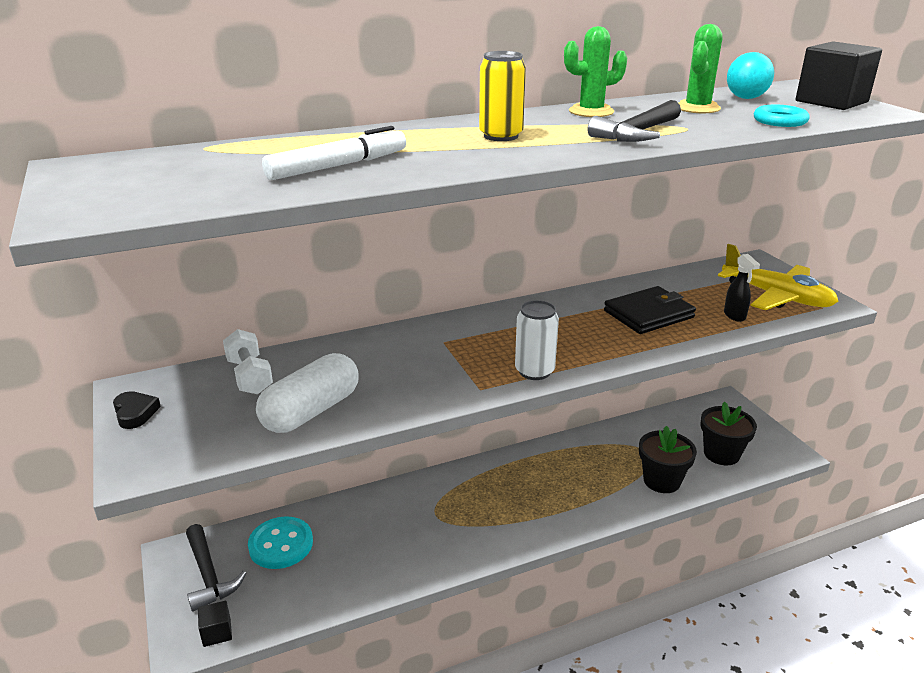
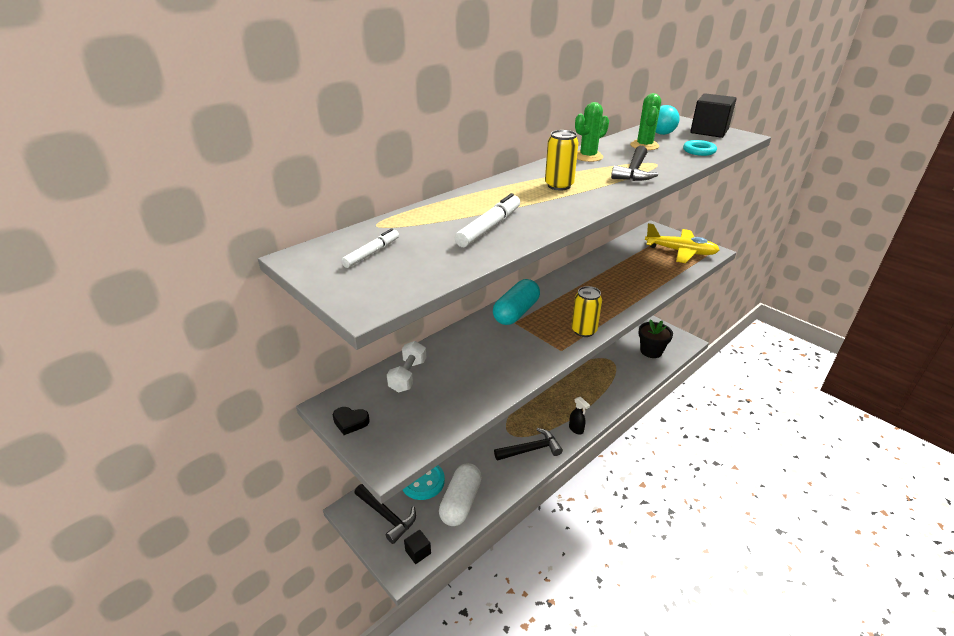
camera: 20 degrees left, 5 degrees up
black heart [113,391,161,429] -> black heart turned 150 degrees clockwise [333,407,370,435]
white dumbbell [223,329,273,394] -> white dumbbell turned 60 degrees clockwise [387,341,426,393]
white capsule [256,353,359,433] -> white capsule moved to [439,463,482,526]
white can [515,300,559,380] -> yellow can [571,286,602,337]
black wallet [604,286,696,334] -> none
black flower pot [639,426,697,493] -> none
black spray bottle [724,254,760,322] -> black spray bottle moved to [569,397,590,434]
none -> white marker [341,228,399,268]
none -> turquoise capsule [493,279,540,325]
none -> black hammer [494,428,563,461]

